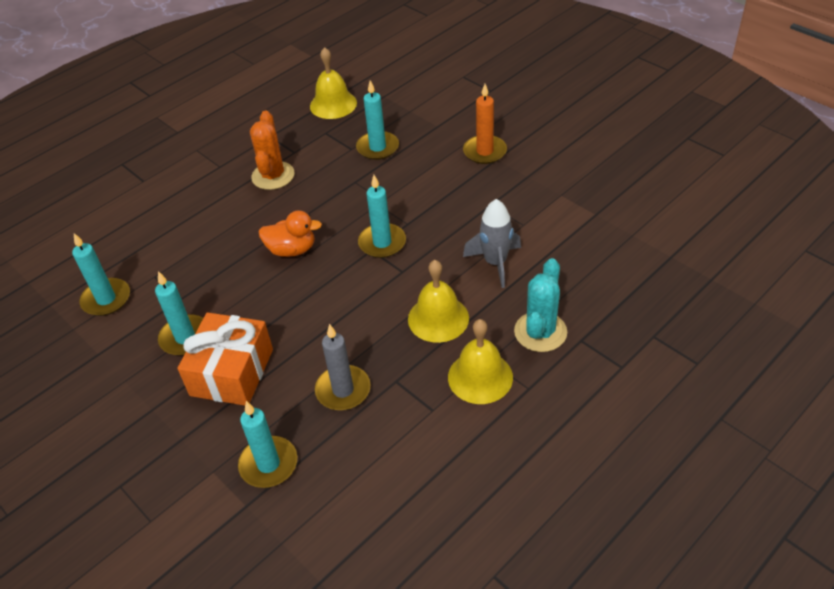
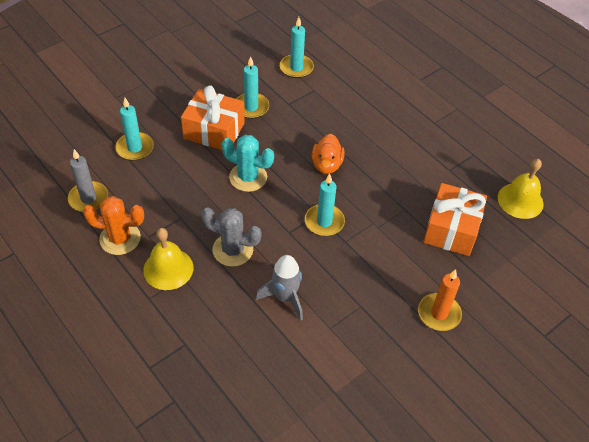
camera: 90 degrees right, 5 degrees up
orange cactus [250,110,294,190] -> orange cactus moved to [83,196,144,255]
grey candle [315,324,370,410] -> grey candle moved to [68,149,108,212]
turquoise candle [356,80,399,160] -> orange gift [423,183,487,256]
yellow bell [408,260,469,343] -> grey cactus [201,207,262,267]
turquoise cactus [514,258,567,352] -> turquoise cactus moved to [222,135,274,192]

